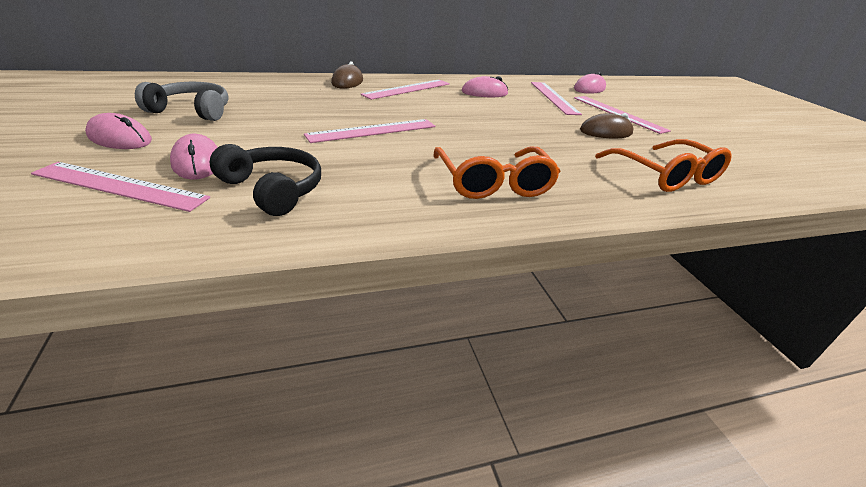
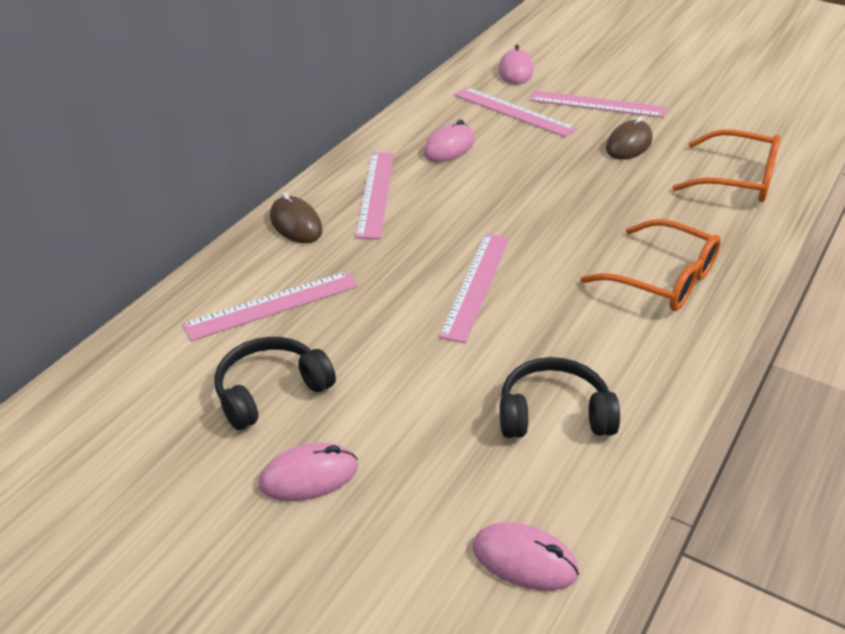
camera: 40 degrees left, 5 degrees up
pink ruler [31,162,210,212] -> pink ruler moved to [182,271,358,341]
grey headphones [135,82,229,121] -> black headphones [214,337,336,430]
pink mouse [170,134,218,179] -> pink mouse moved to [473,522,579,591]

